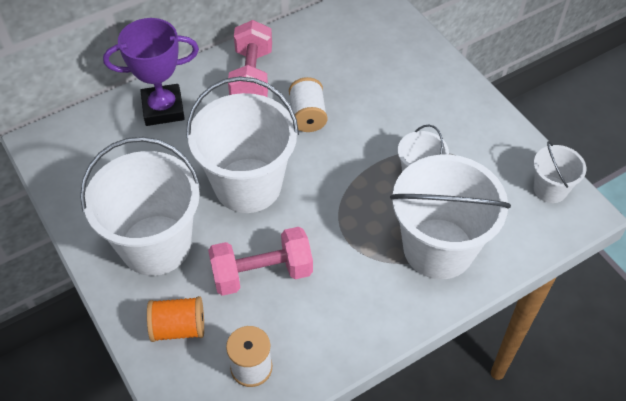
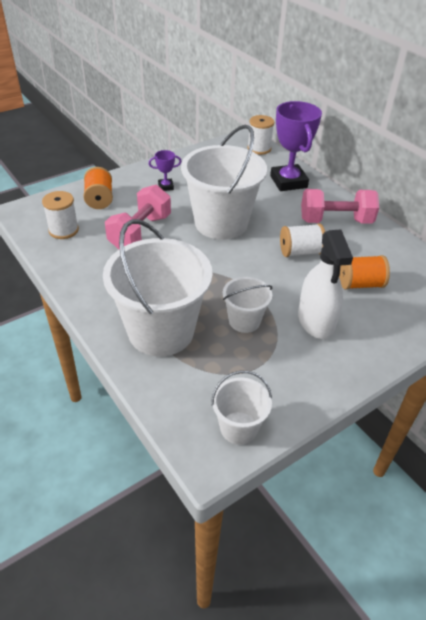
camera: 85 degrees right, 10 degrees down
white bucket [80,137,200,276] -> purple trophy [149,150,182,191]
pink dumbbell [208,227,313,296] -> pink dumbbell turned 45 degrees clockwise [105,185,171,249]
none -> white spool [247,115,274,155]
none -> white spray bottle [298,230,353,339]
none -> orange spool [339,255,390,289]

